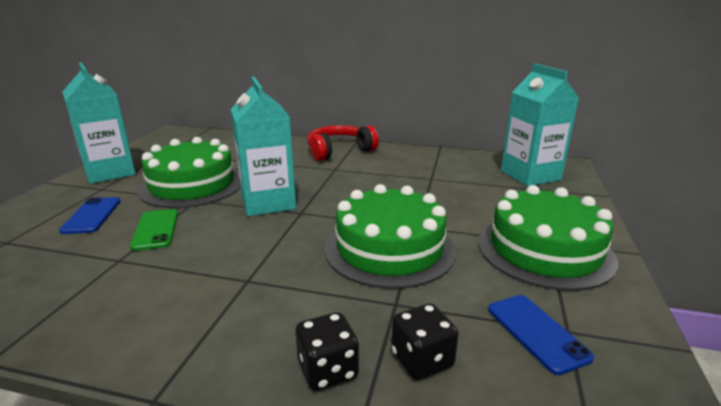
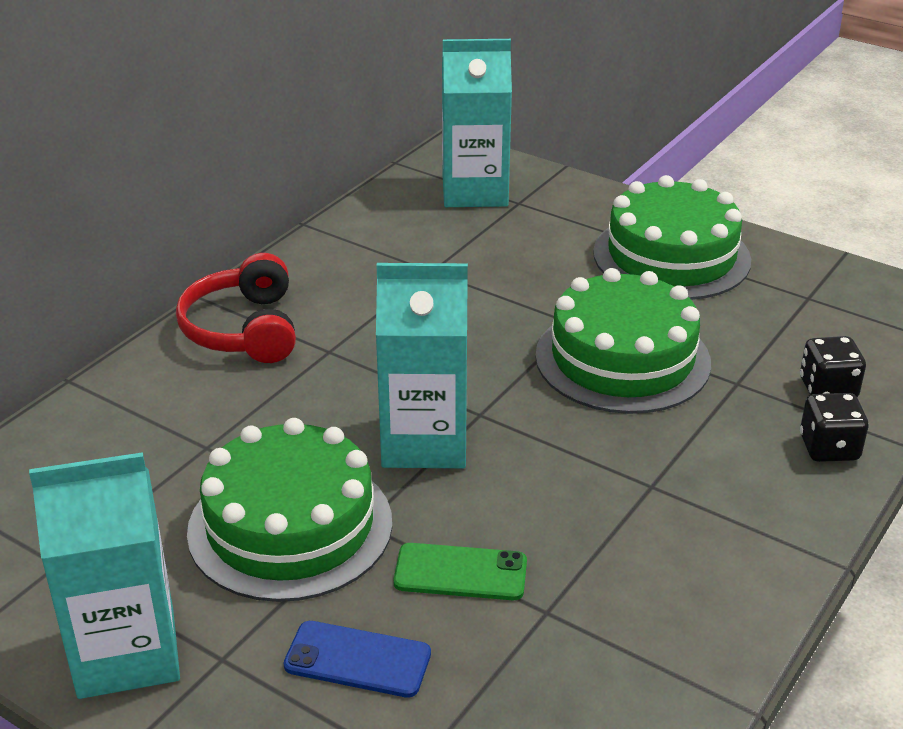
camera: 70 degrees left, 10 degrees up
blue phone [488,295,594,375] -> none

